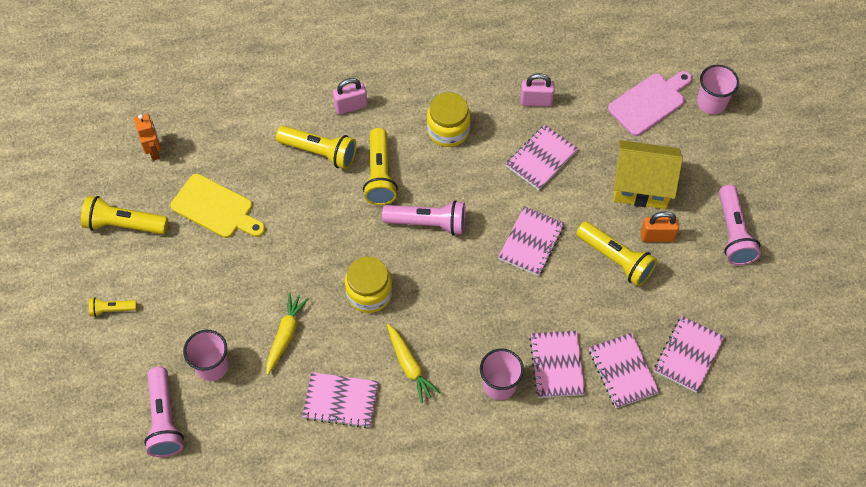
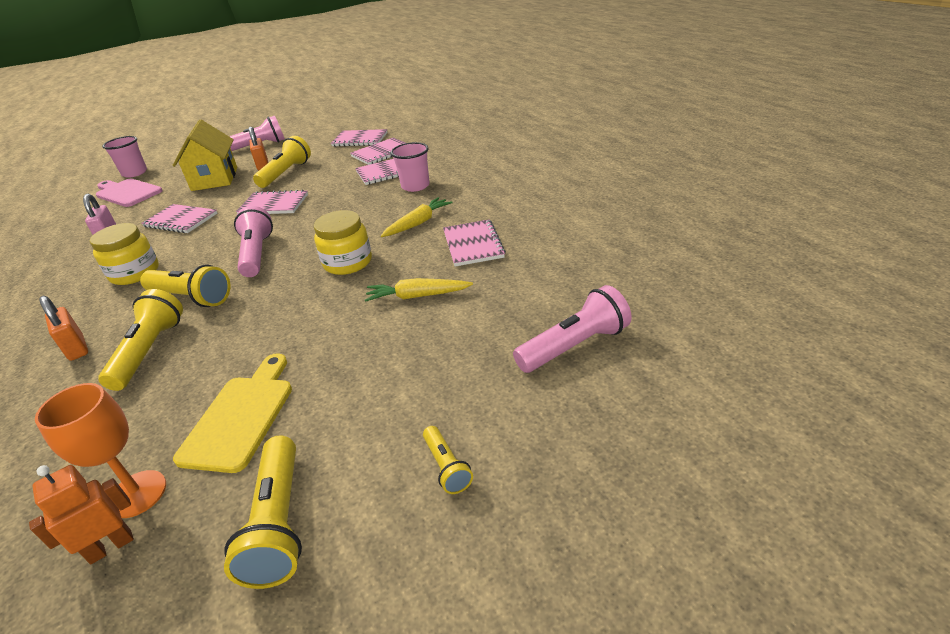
camera: 105 degrees left, 25 degrees down
pink cup [183,330,229,381] -> none
pink padlock [333,78,367,114] -> orange padlock [39,296,88,361]
yellow flashlight [363,128,398,205] -> yellow flashlight turned 45 degrees clockwise [140,265,230,307]
none -> orange goblet [35,383,166,518]

